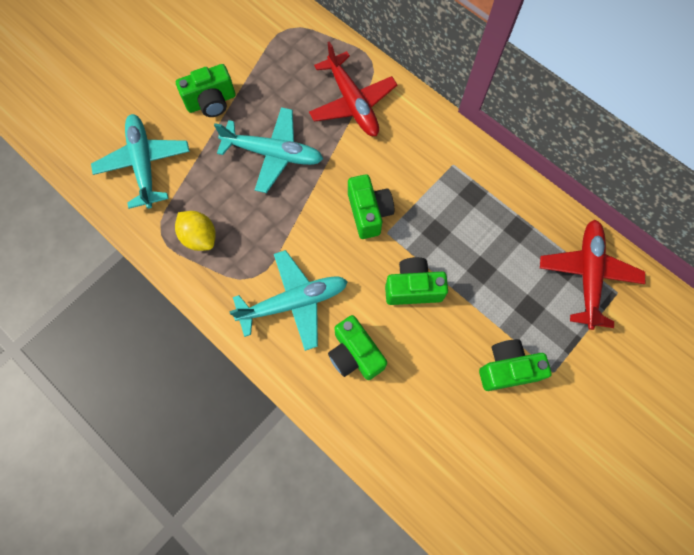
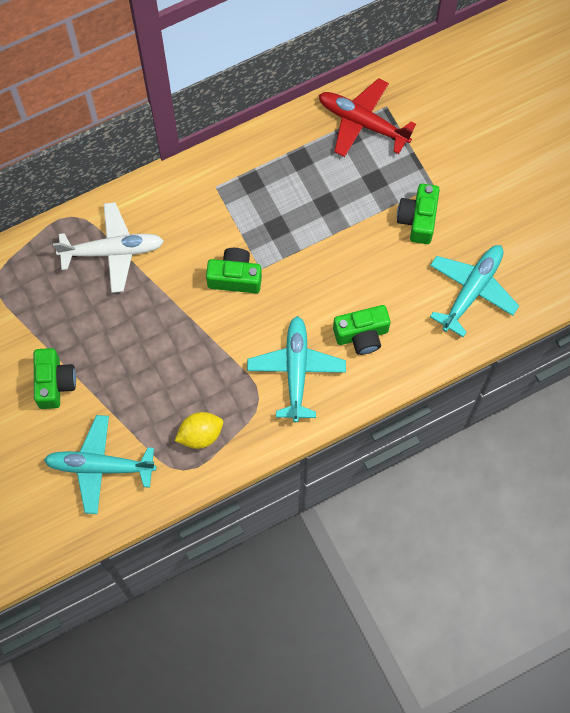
camera: 70 degrees left, 0 degrees up
turquoise plane [214,107,323,193] -> turquoise plane moved to [430,245,519,337]
red plane [309,41,397,136] -> white plane [53,202,164,293]
green camera [385,257,448,305] -> none

